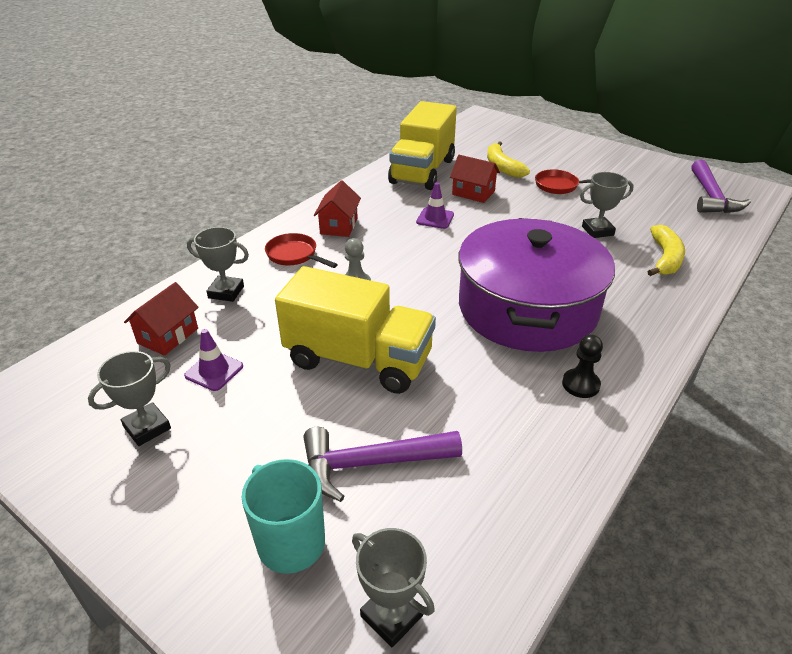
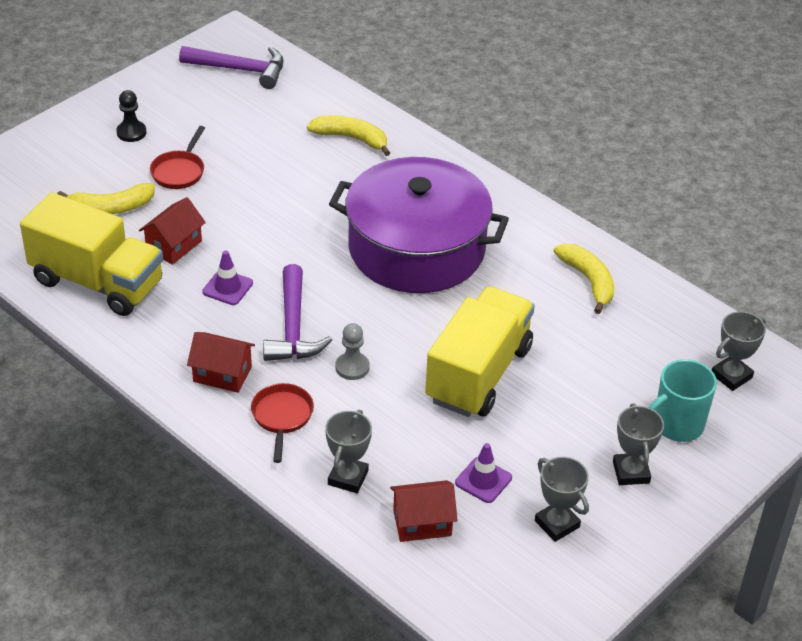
camera: 85 degrees left, 5 degrees up
red house [124,282,199,356] -> red house turned 45 degrees counterclockwise [390,480,457,542]
red pan [265,233,338,268] -> red pan turned 135 degrees clockwise [251,383,314,463]
purple hammer [303,427,462,502] -> purple hammer moved to [263,264,332,361]
black pawn [562,334,603,398] -> black pawn moved to [116,90,147,142]
grey trophy [580,172,634,238] -> grey trophy moved to [613,403,664,485]
none -> yellow banana [554,244,614,314]

